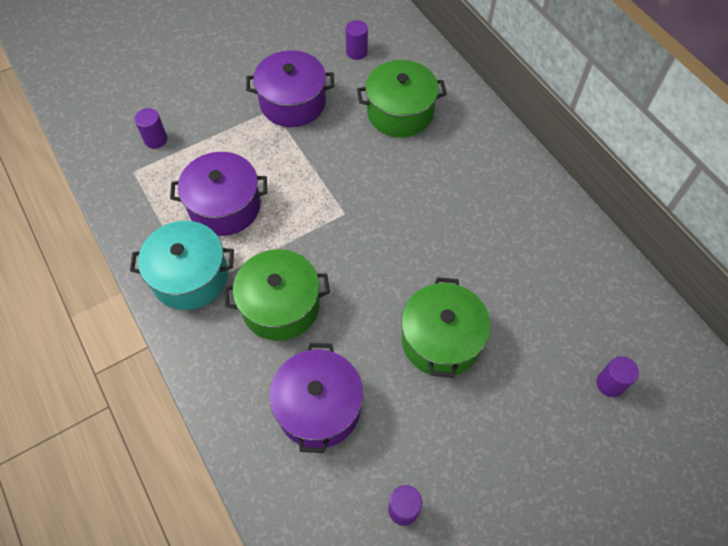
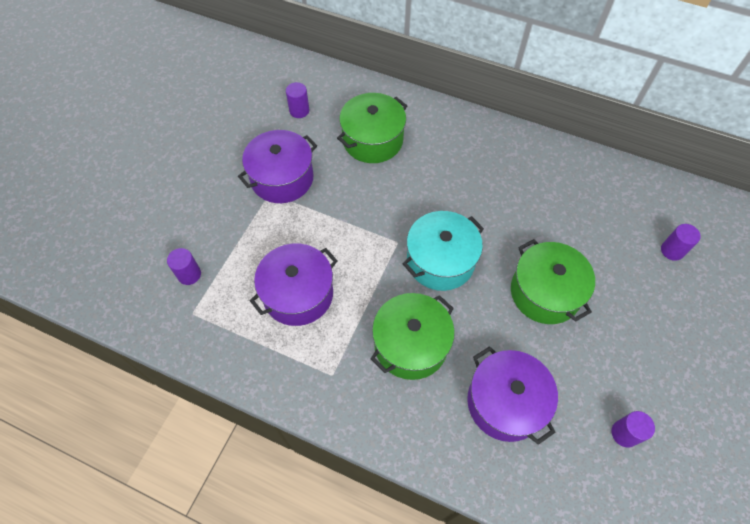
camera: 35 degrees left, 0 degrees up
turquoise pot [130,221,234,310] -> turquoise pot moved to [403,211,484,291]

